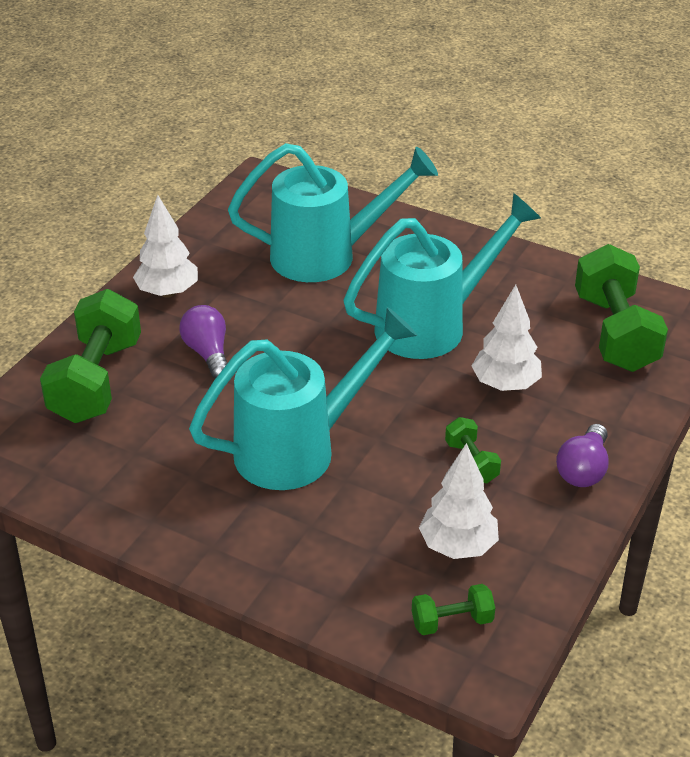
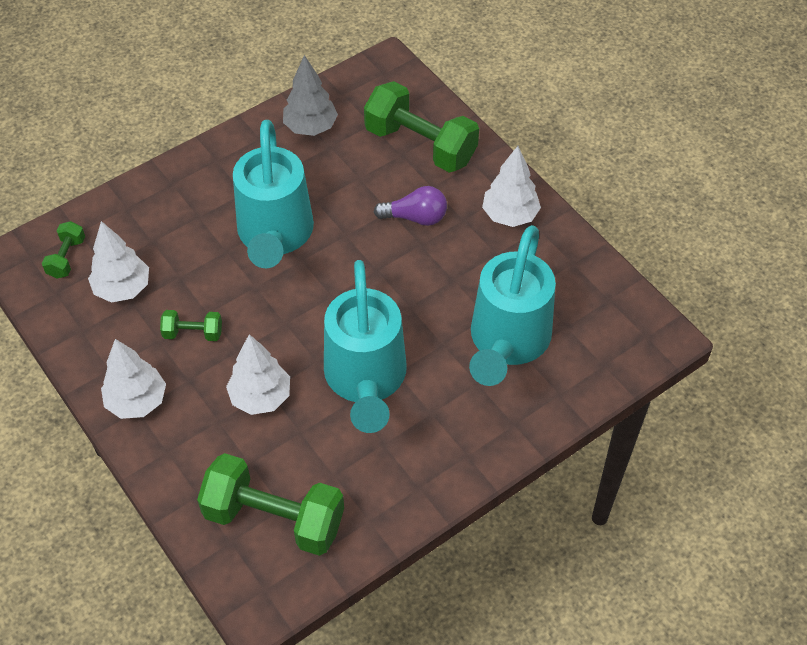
camera: 115 degrees right, 15 degrees up
purple light bulb [556,424,609,487] -> white tree [101,339,166,419]
none -> grey tree [283,55,338,136]

